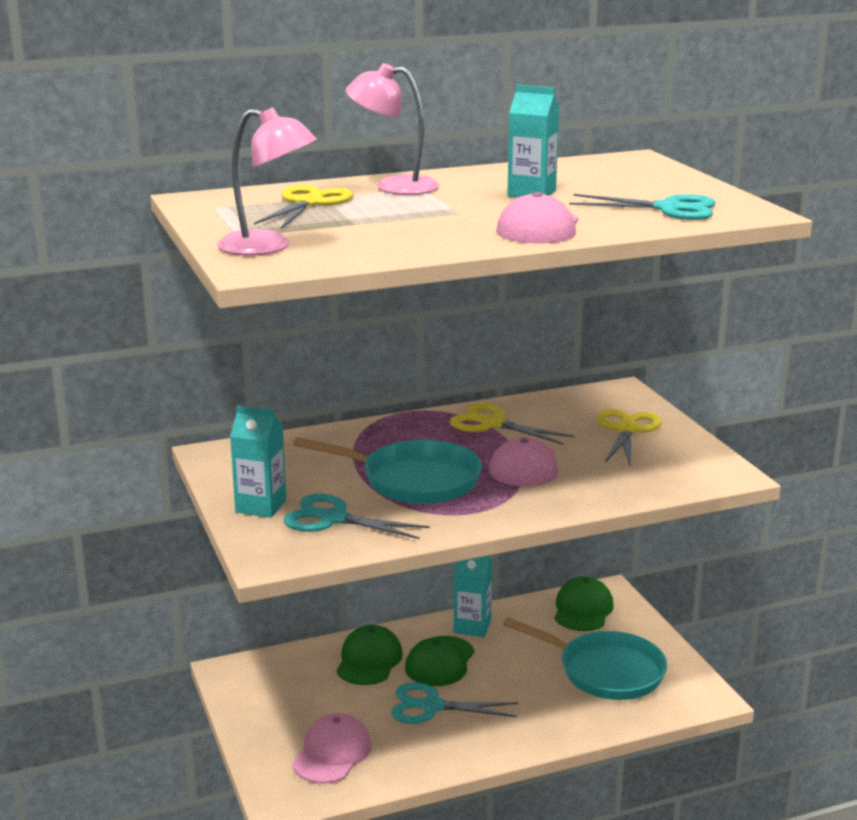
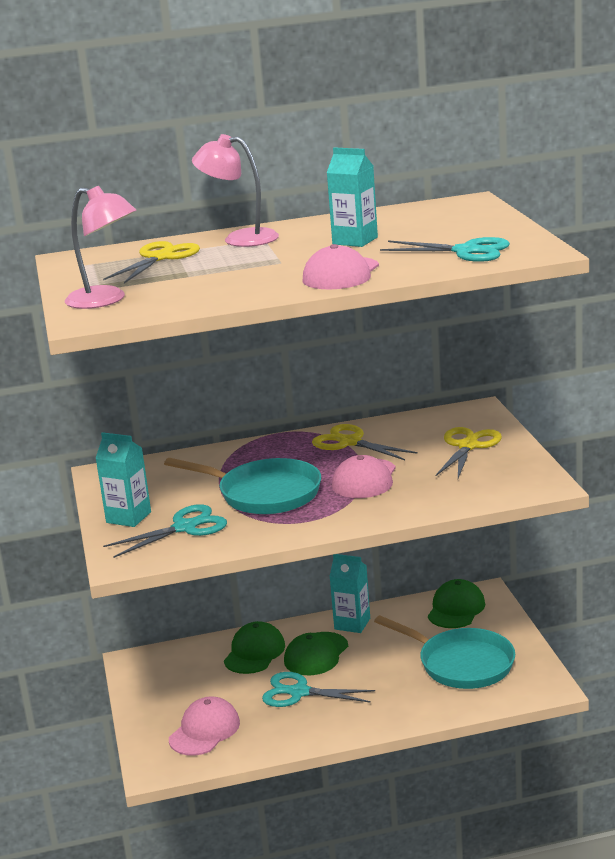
camera: 10 degrees right, 0 degrees up
turquoise scissors [284,494,430,539] -> turquoise scissors turned 120 degrees clockwise [103,504,227,558]

